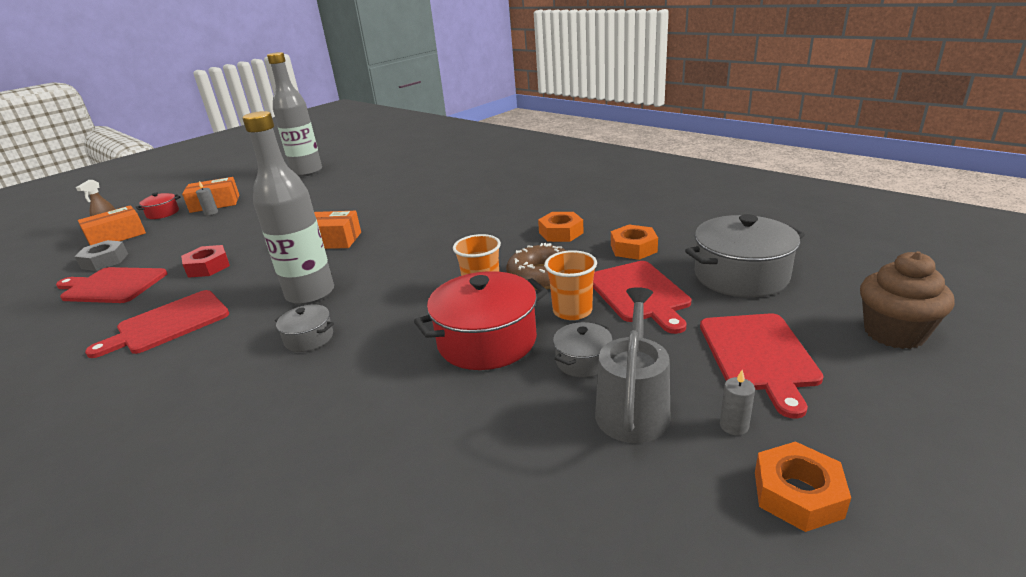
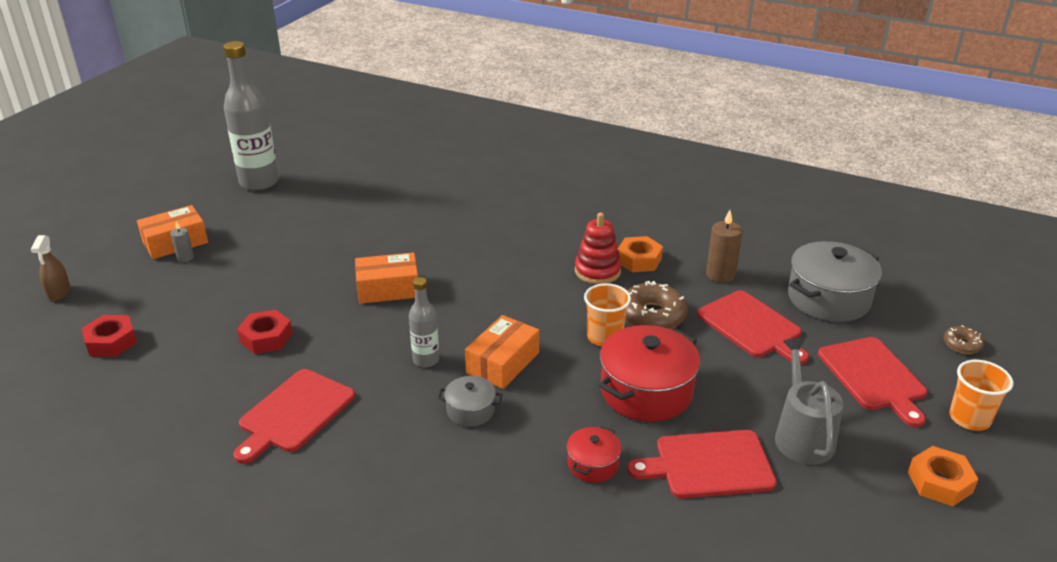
camera: 20 degrees left, 5 degrees up
red cutting board [56,267,168,303] -> red cutting board moved to [628,430,777,498]
grey nut [75,240,128,271] -> red nut [81,315,137,357]
orange box [78,205,146,245] -> orange box moved to [465,315,539,389]
red pot [135,193,180,219] -> red pot moved to [567,426,622,483]
grey bottle [242,111,334,305] -> grey bottle [409,277,439,367], size x0.52
orange cup [544,250,597,320] -> orange cup moved to [949,360,1013,431]
grey pot [553,322,613,378] -> none
orange nut [611,225,658,260] -> brown candle [706,210,742,283]
grey candle [720,370,755,435] -> none
brown cupcake [860,251,955,349] -> brown donut [943,325,984,354]
none -> red stacking toy [575,212,622,284]

